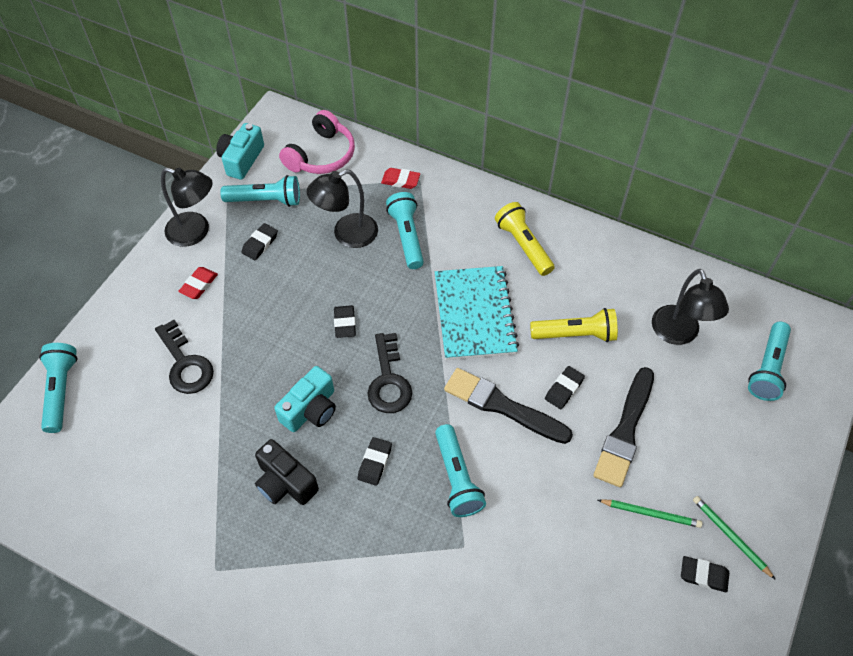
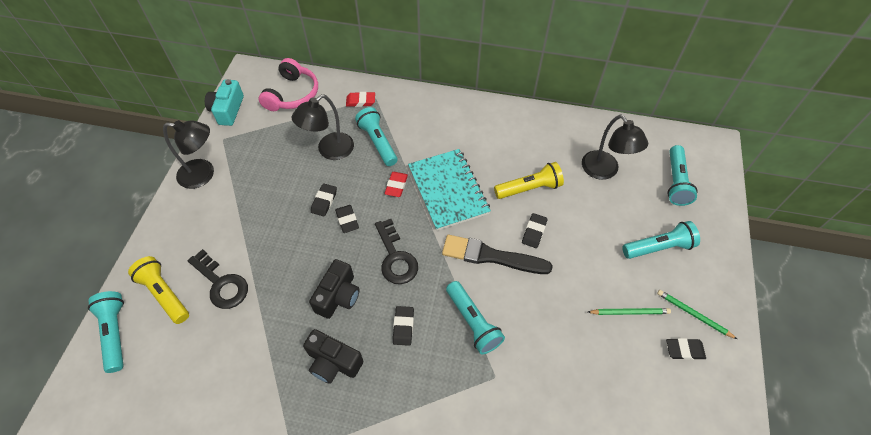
camera: 15 degrees left, 0 degrees up
red eraser [178,267,218,299] -> red eraser moved to [385,172,408,197]
turquoise flashlight [220,175,300,207] -> turquoise flashlight moved to [622,221,700,259]
black eraser [241,223,278,260] -> black eraser moved to [311,183,337,216]
turquoise camera [274,366,336,432] -> black camera [309,259,360,319]
yellow flashlight [495,202,555,276] -> yellow flashlight moved to [128,256,189,324]
black brush [593,367,654,487] -> none

